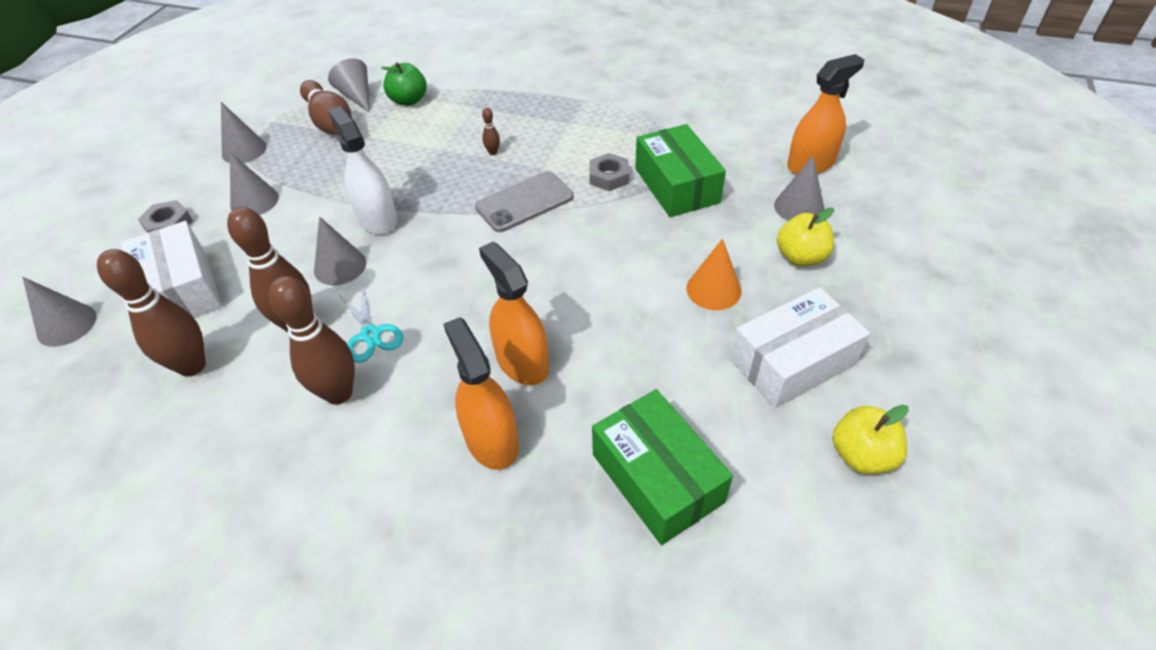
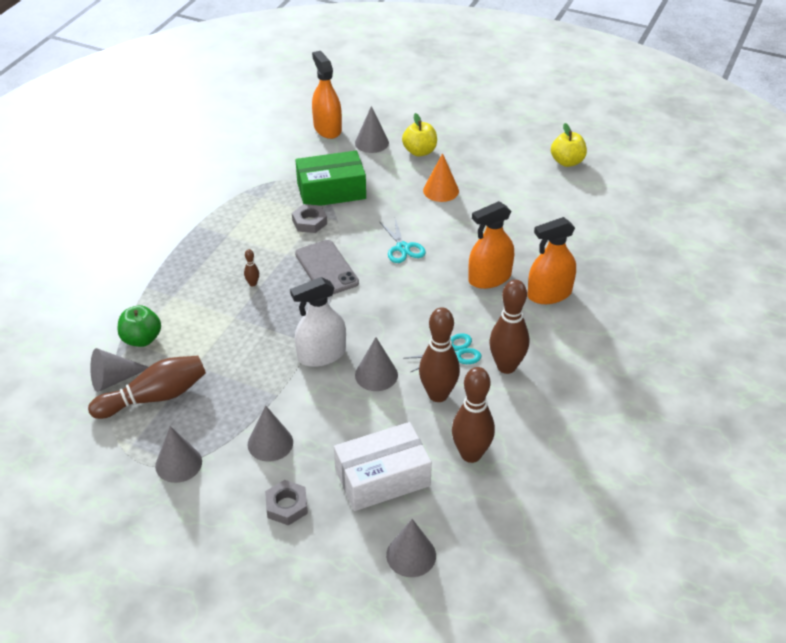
camera: 85 degrees left, 5 degrees down
green box [592,389,733,545] -> none
white box [730,287,870,408] -> none
none -> turquoise scissors [379,219,426,263]

